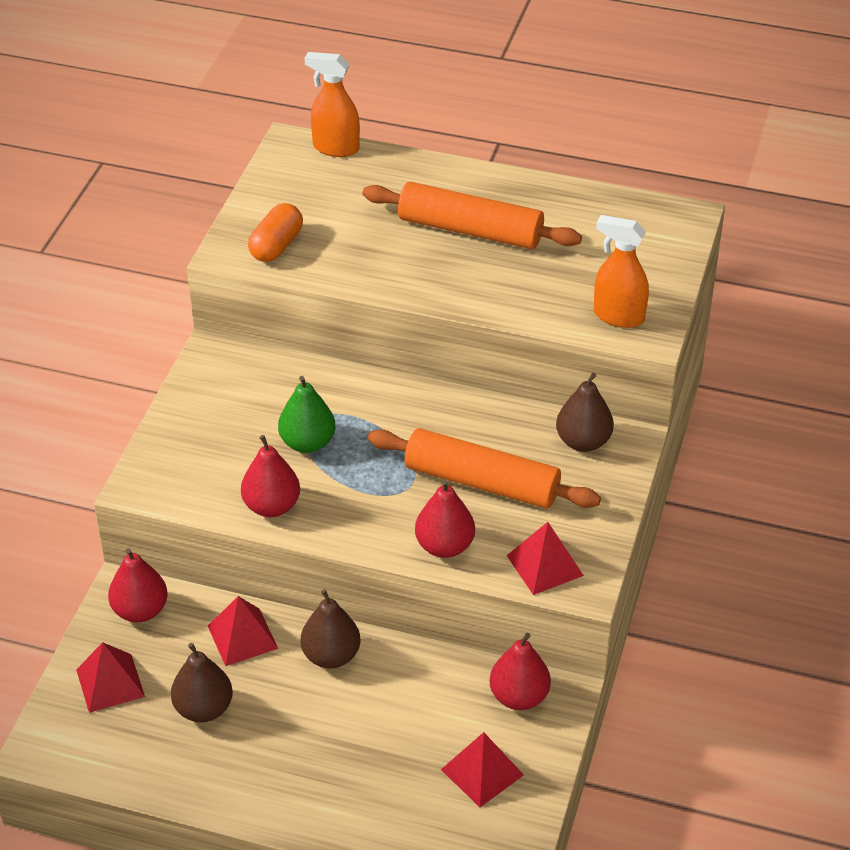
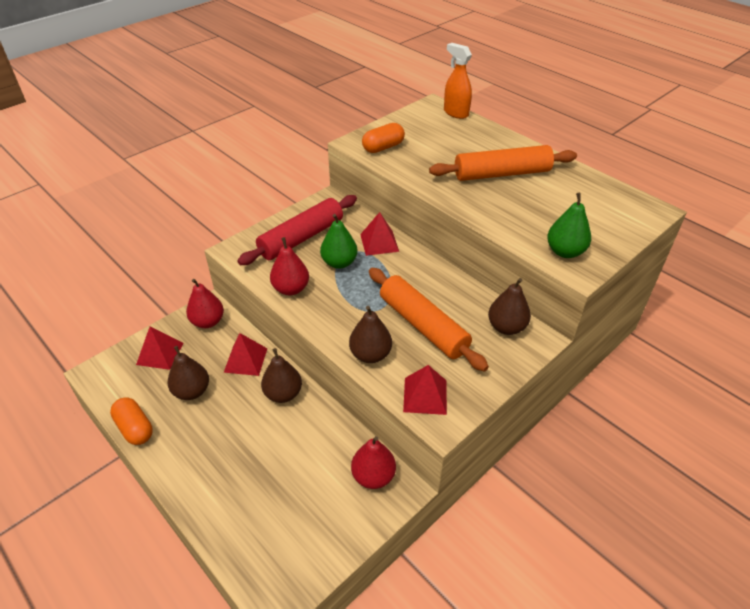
camera: 30 degrees right, 0 degrees up
orange rolling pin [362,182,582,249] -> orange rolling pin turned 60 degrees counterclockwise [429,145,577,181]
red pear [415,480,475,558] -> brown pear [349,306,392,363]
red pyramid [441,732,524,807] -> red pyramid moved to [360,212,399,256]
orange spray bottle [594,215,649,328] -> green pear [547,193,591,258]
none -> orange capsule [110,397,153,445]
none -> red rolling pin [237,195,357,265]

